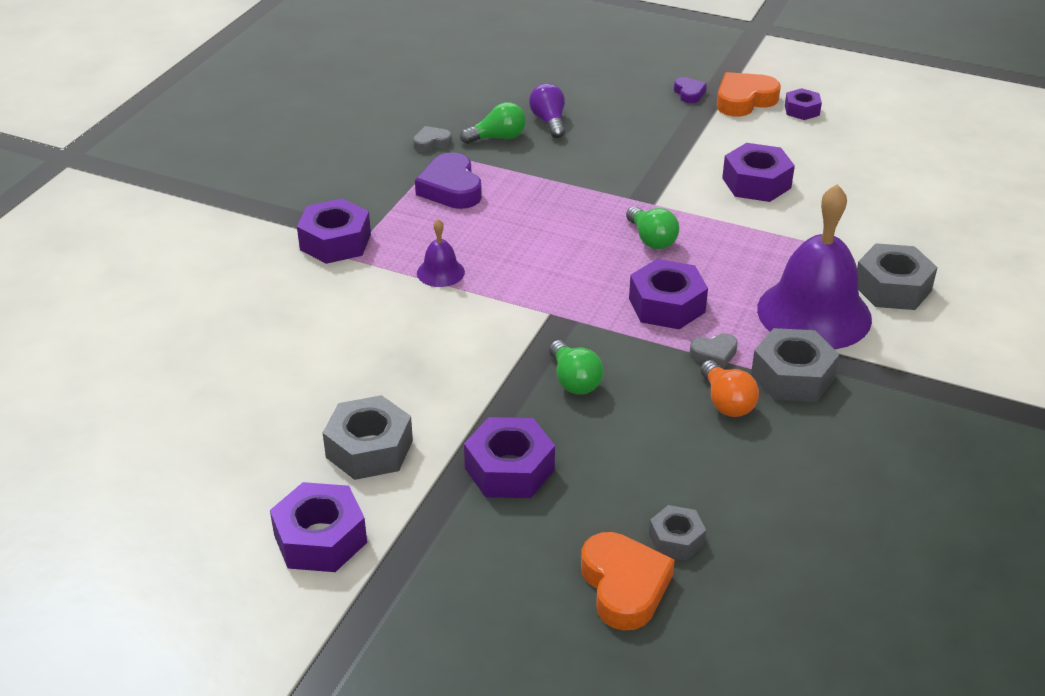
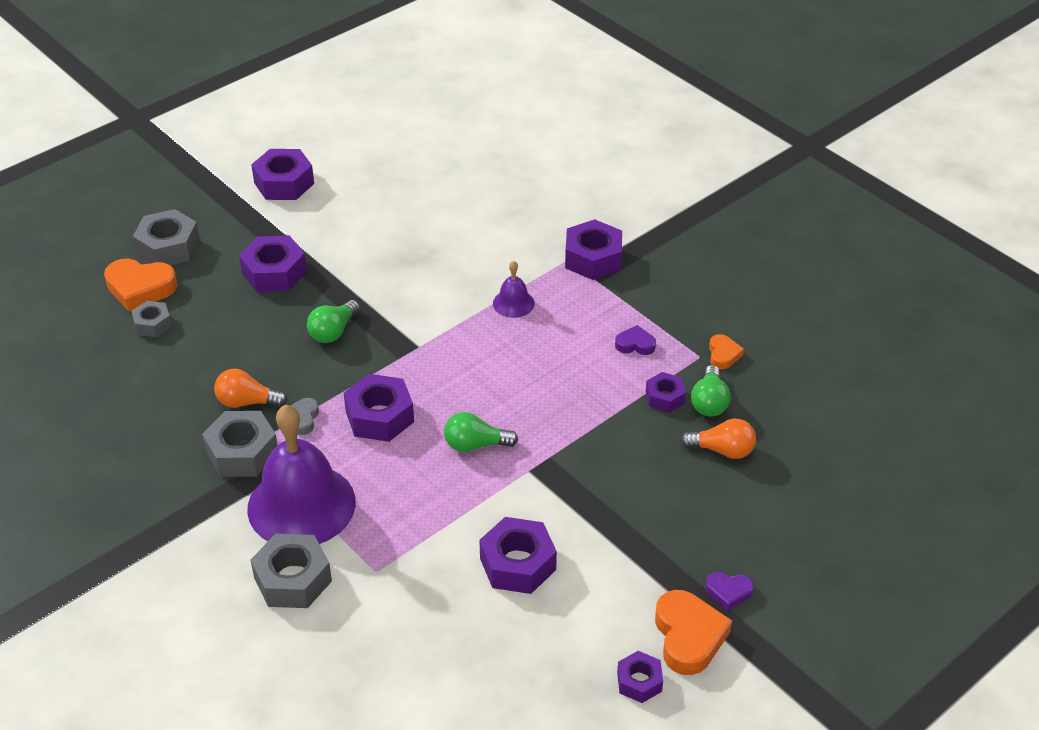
camera: 115 degrees right, 5 degrees up
grey nut [323,395,413,480] -> grey nut moved to [133,209,200,266]
grey heart [413,126,452,152] -> orange heart [709,334,744,369]
purple heart [415,152,482,209] -> purple heart [615,325,656,355], size x0.55
purple light bulb [529,83,565,138] -> orange light bulb [681,419,756,459]
green light bulb [549,340,604,395] -> green light bulb turned 60 degrees counterclockwise [307,300,360,343]
none -> purple nut [646,372,686,413]

